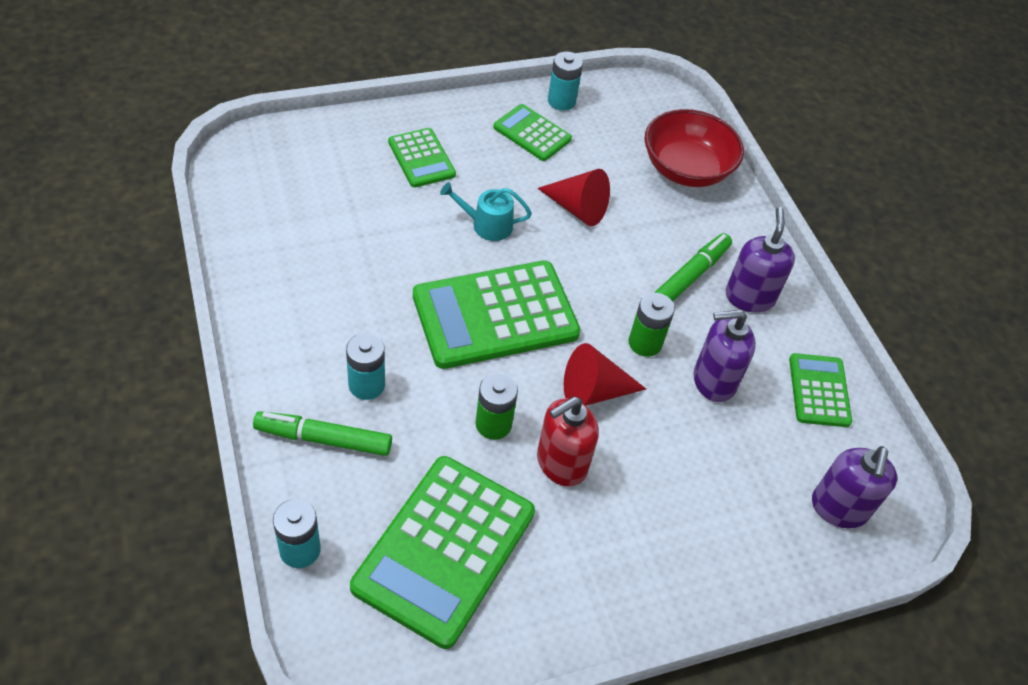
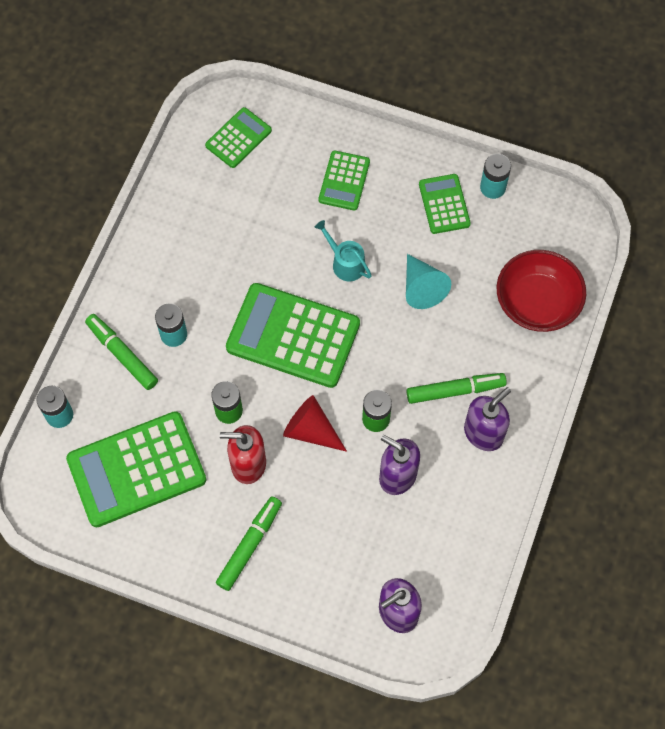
camera: 45 degrees right, 15 degrees up
red cone [537,169,610,226] -> turquoise cone [406,254,451,309]
green calculator [789,353,852,427] -> green calculator moved to [205,107,272,168]
none -> green marker [216,496,282,591]

